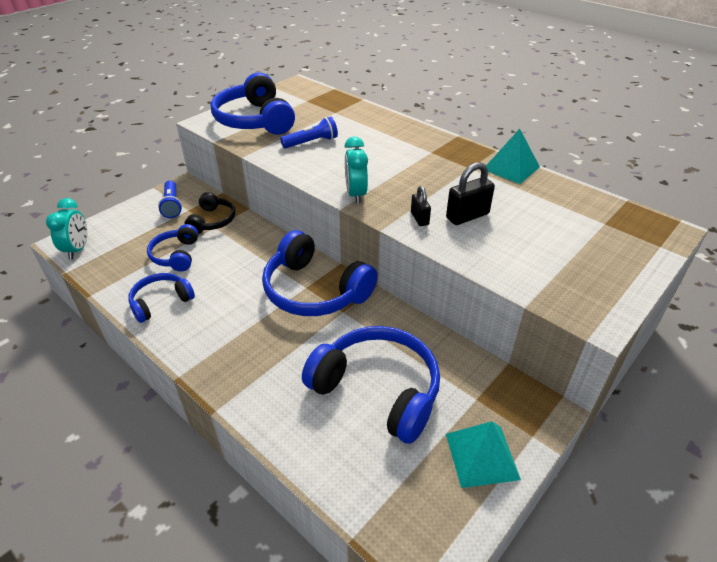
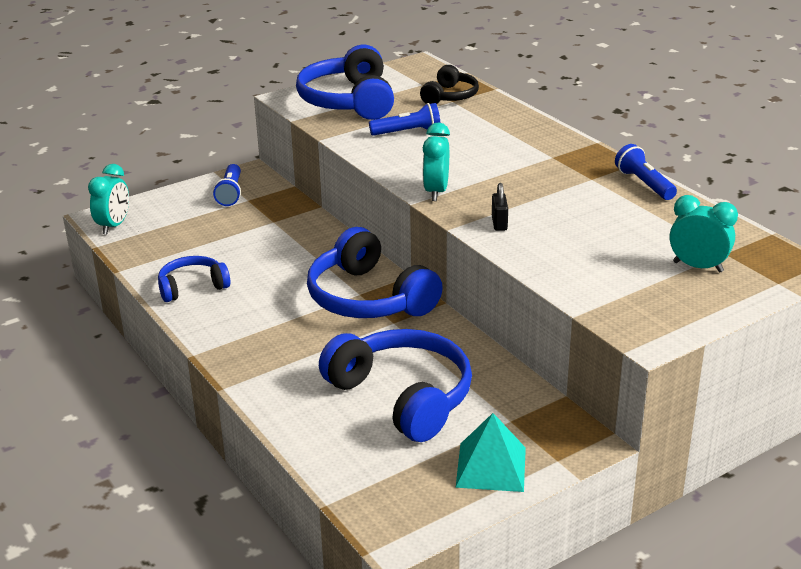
camera: 15 degrees right, 10 degrees down
blue headphones [147,224,198,271] -> none
black headphones [184,192,235,234] -> black headphones moved to [420,65,479,104]
black padlock [446,162,495,225] -> none
turquoise pyramid [486,129,540,184] -> blue flashlight [615,144,677,200]
none -> turquoise clock [670,195,738,273]

